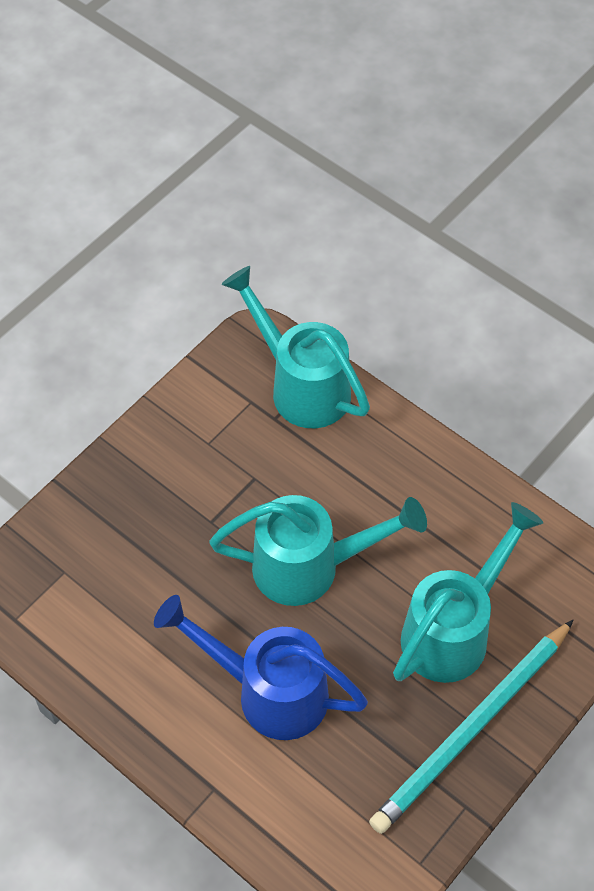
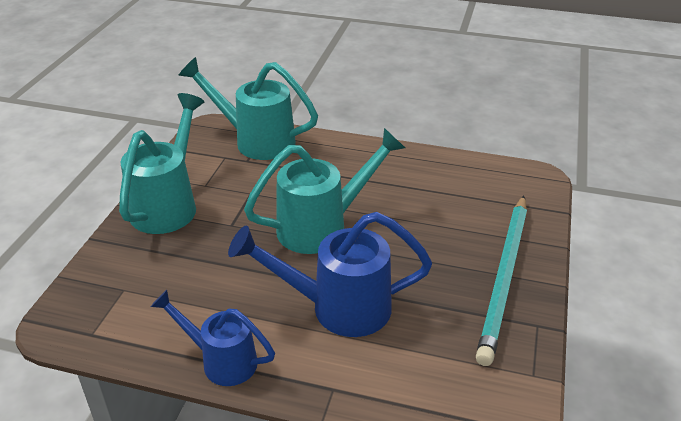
camera: 25 degrees left, 20 degrees down
turquoise watering can [393,502,543,683] -> turquoise watering can moved to [119,93,205,234]
none -> blue watering can [151,290,275,386]

